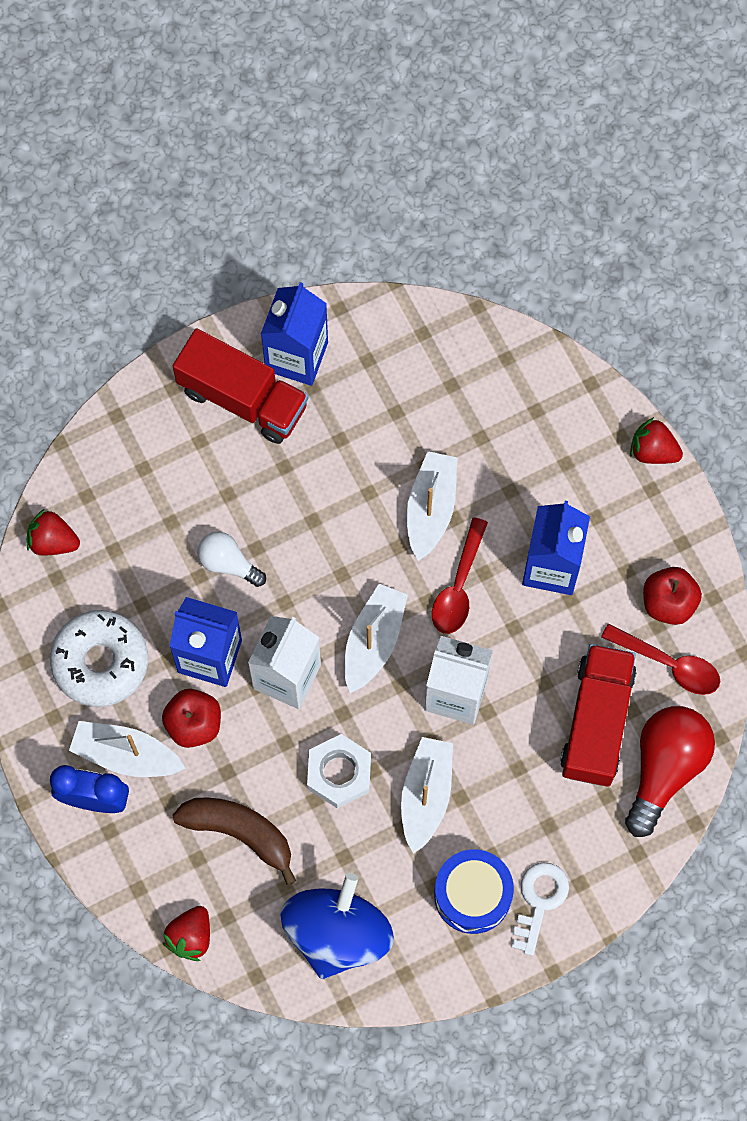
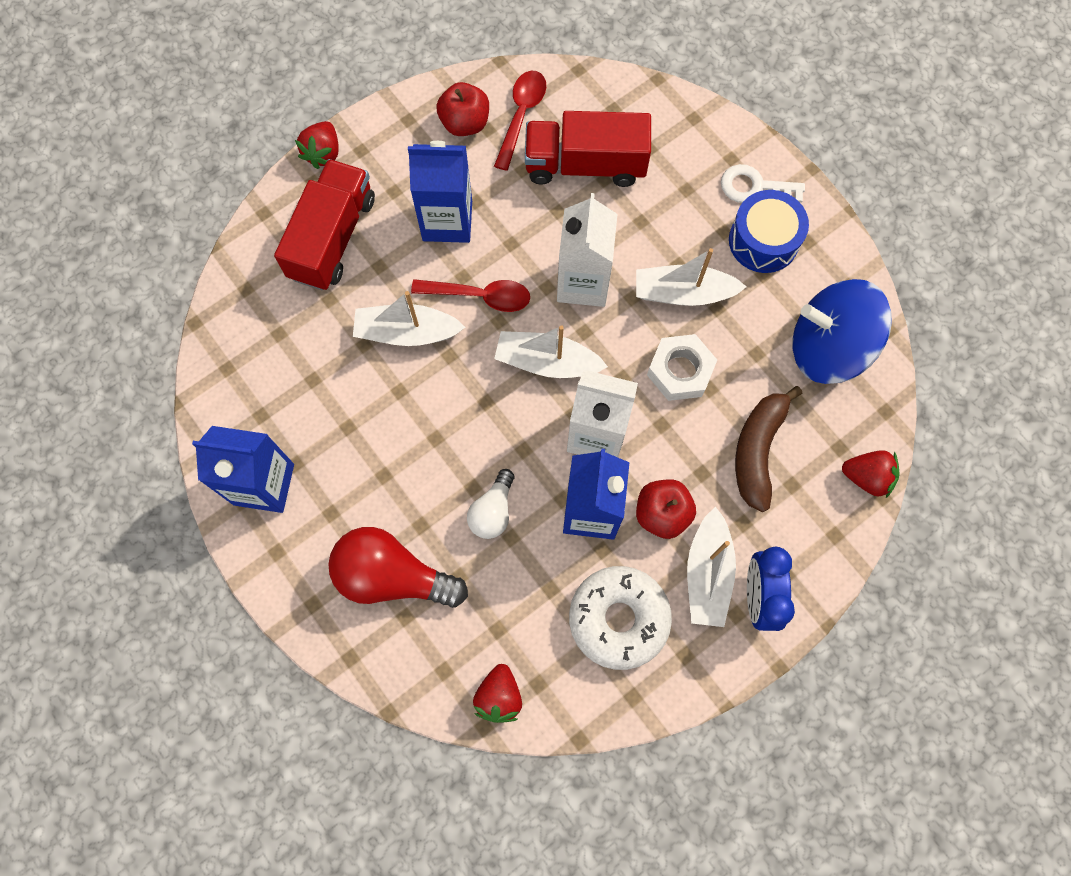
camera: 100 degrees left, 0 degrees up
red truck [173,328,308,444] -> red truck moved to [274,159,375,290]
red light bulb [625,706,715,837] -> red light bulb moved to [328,527,468,608]

